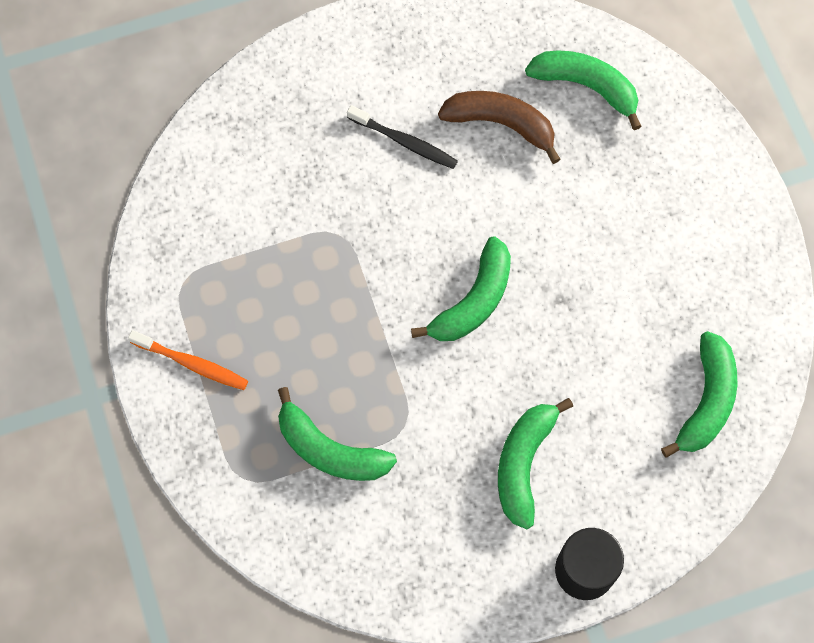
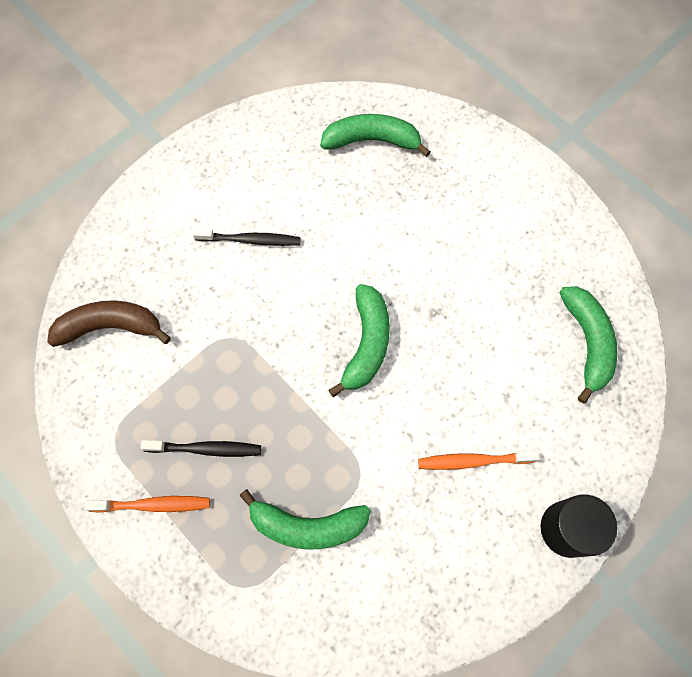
camera: 25 degrees left, 0 degrees up
brown banana [438,91,561,164] -> brown banana moved to [47,300,171,347]
green banana [498,398,573,529] -> orange toothbrush [418,451,539,470]
none -> black toothbrush [140,440,261,457]

